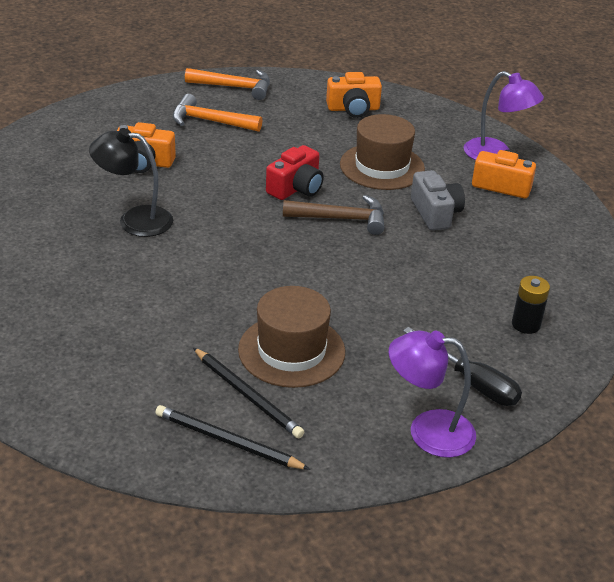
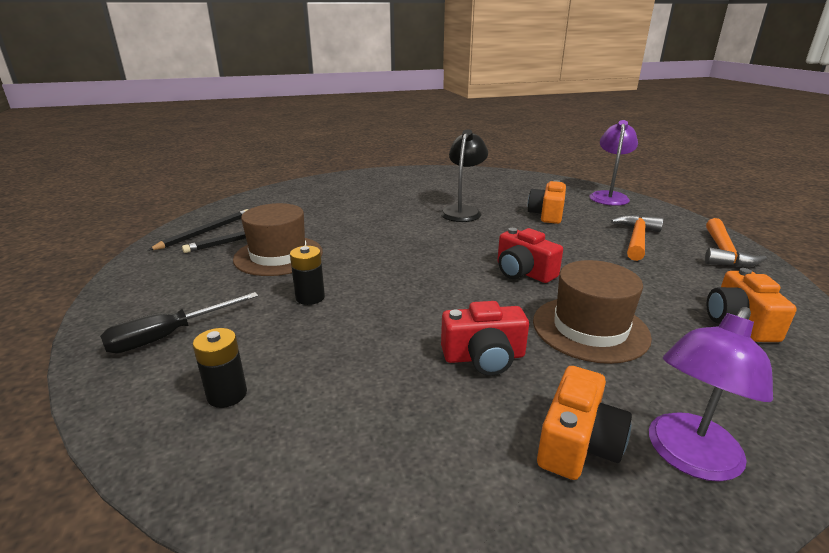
camera: 100 degrees right, 10 degrees down
brown hammer [283,195,385,235] -> none
purple lamp [389,331,476,458] -> purple lamp moved to [590,120,638,206]
grey camera [411,170,465,230] -> red camera [441,301,529,376]
none -> black battery [290,246,325,305]

